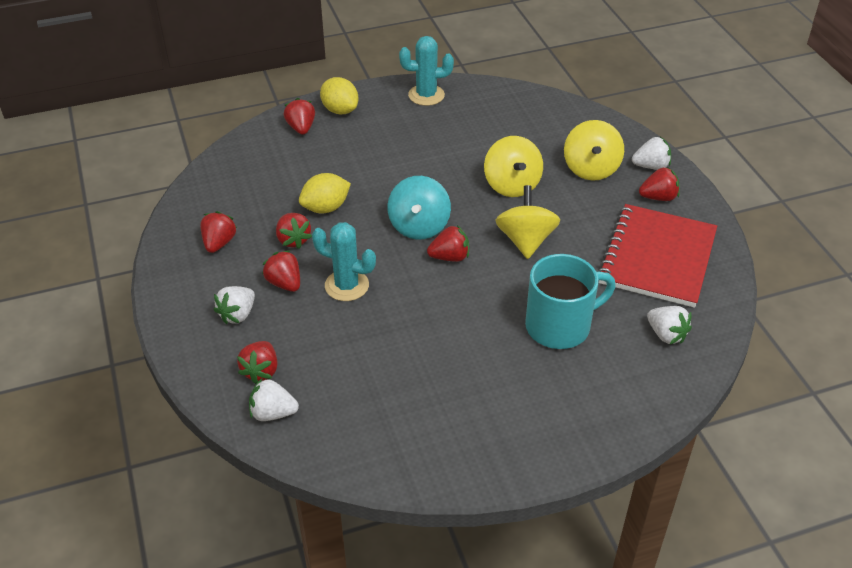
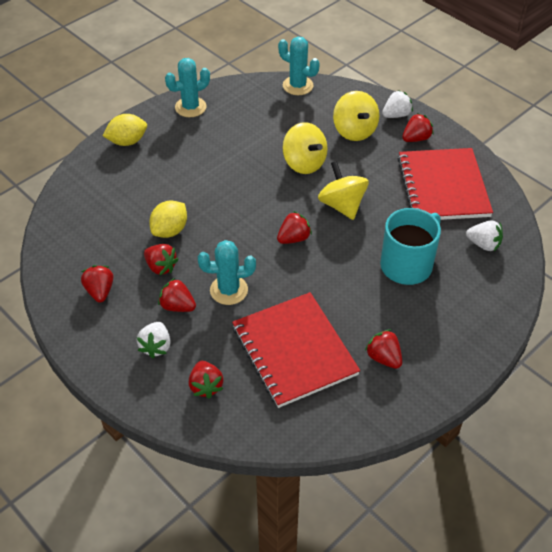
camera: 25 degrees left, 5 degrees up
white strawberry [249,378,299,421] -> none
red strawberry [284,98,315,135] -> red strawberry moved to [365,329,402,369]
yellow lemon [320,77,358,114] -> yellow lemon turned 45 degrees counterclockwise [103,114,147,146]
turquoise spinning top [387,176,451,240] -> none
none -> red notebook [232,292,360,408]
none -> turquoise cactus [278,37,320,95]

